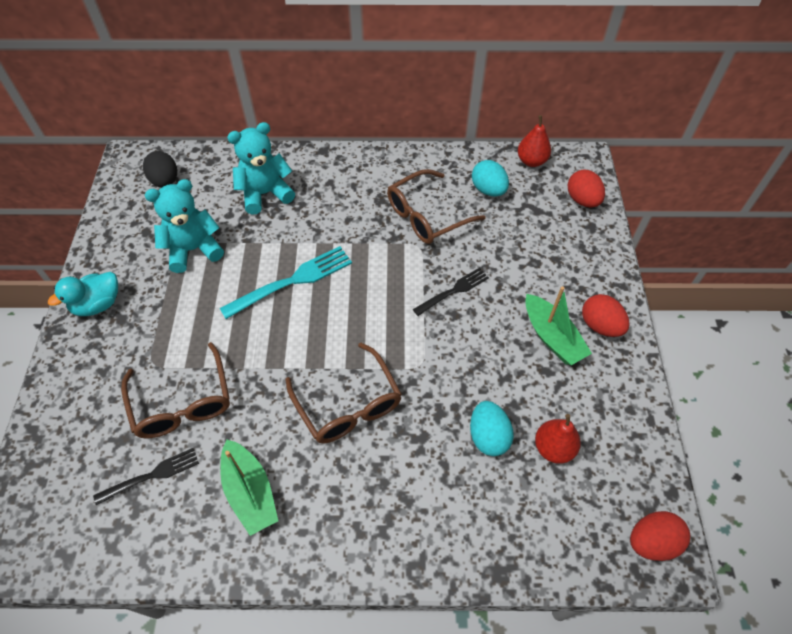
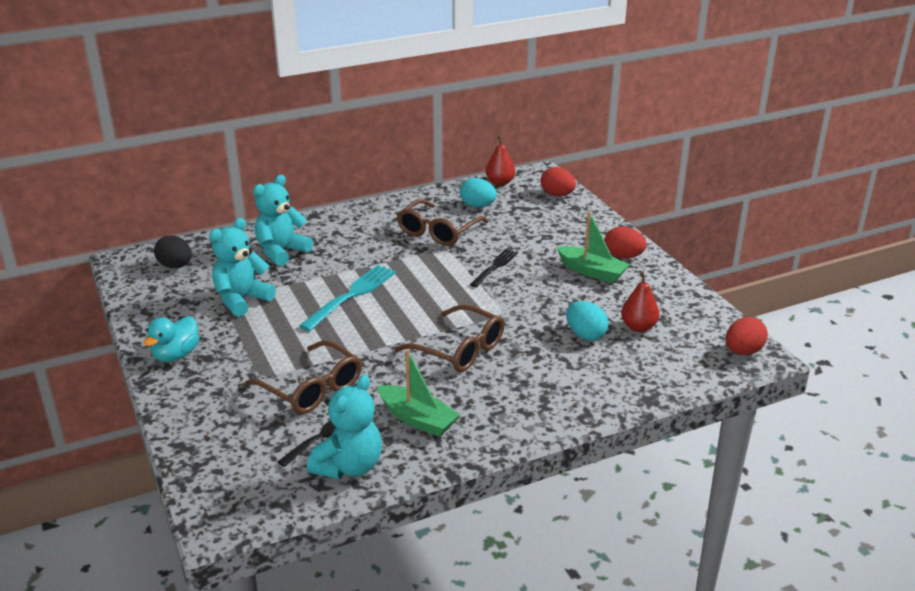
camera: 25 degrees left, 25 degrees down
none -> turquoise teddy bear [307,375,382,479]

